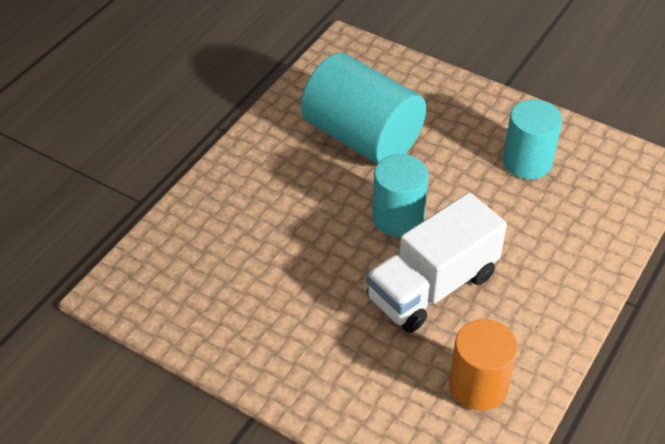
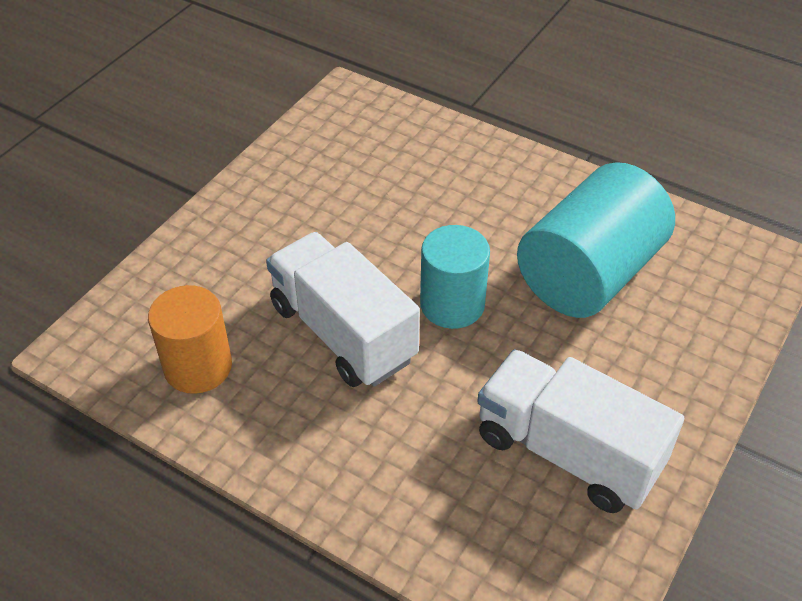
camera: 90 degrees right, 0 degrees up
turquoise cylinder [503,99,562,179] -> white truck [477,349,684,513]

